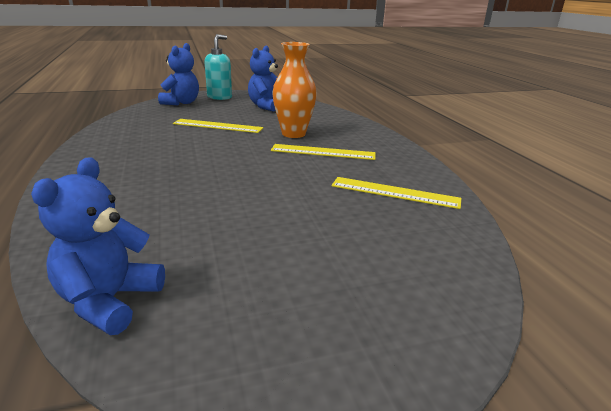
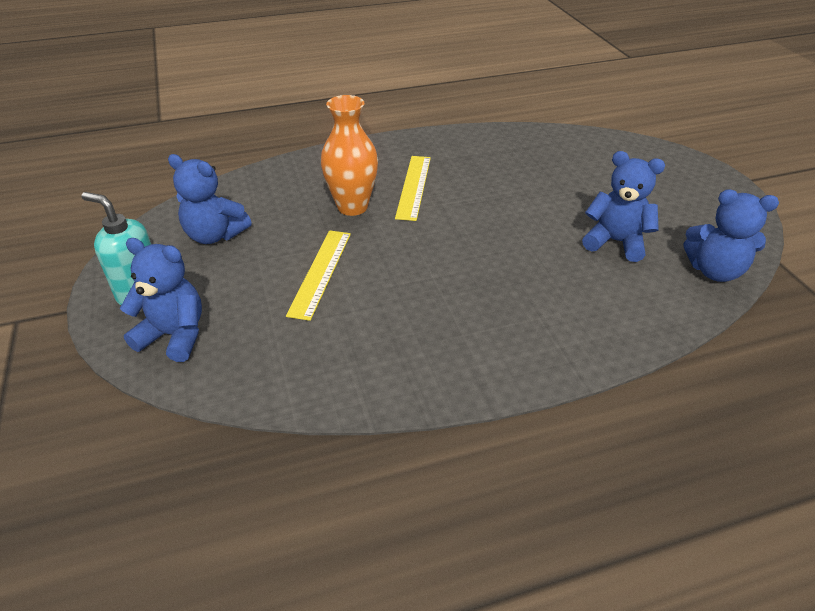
camera: 90 degrees left, 15 degrees up
yellow ruler [332,177,461,209] -> none
none -> blue teddy bear [582,151,665,262]

